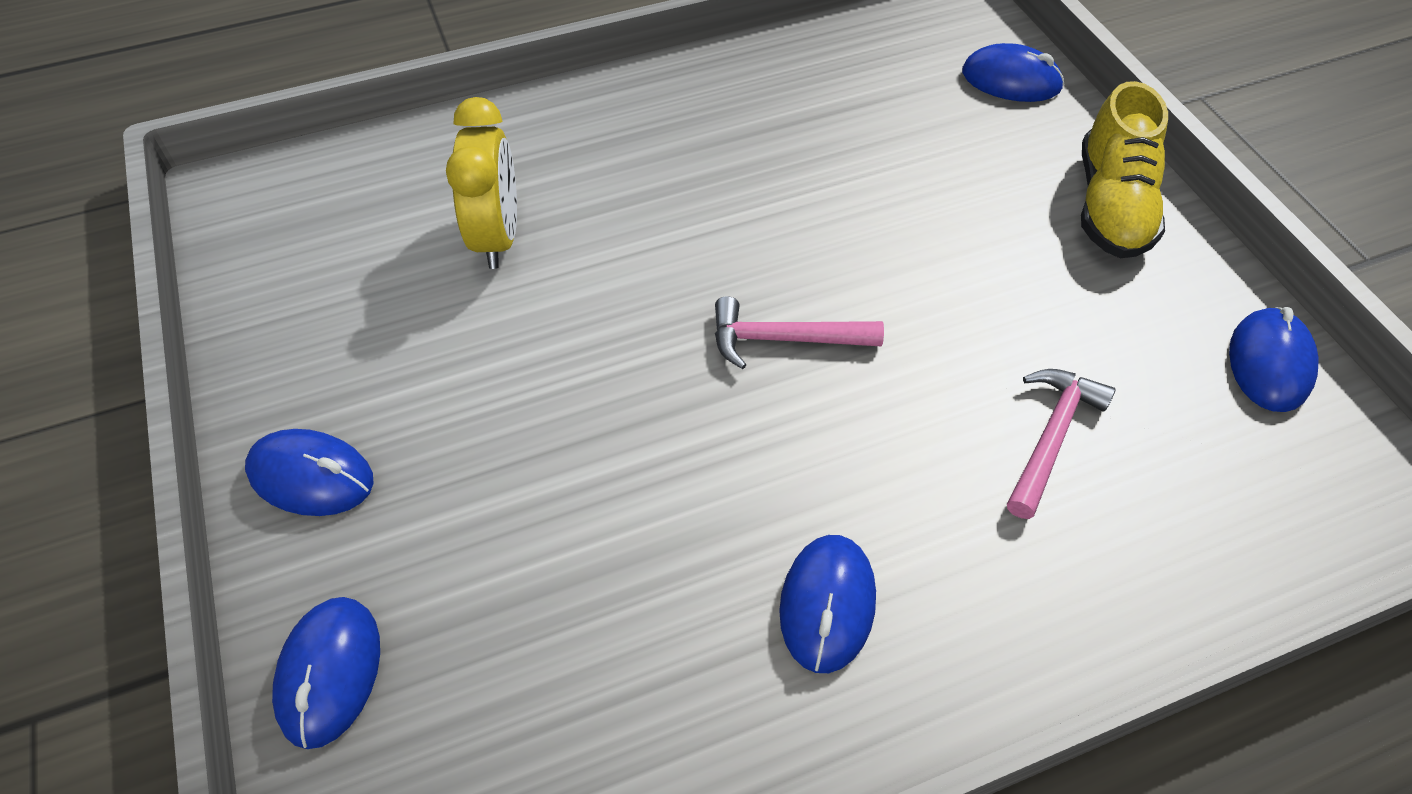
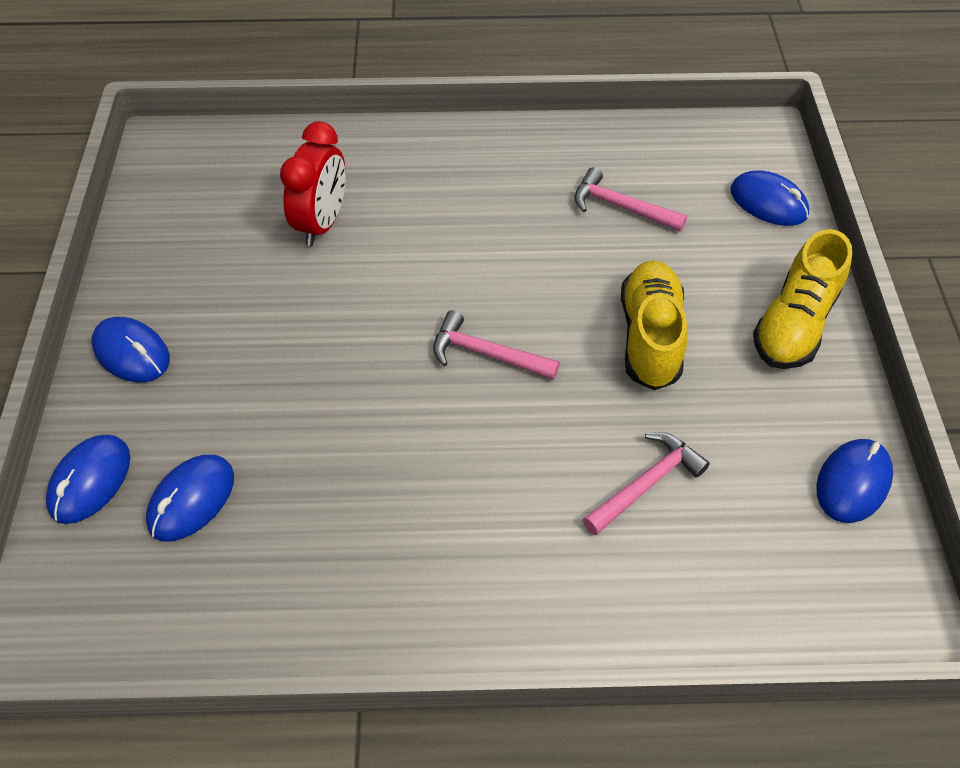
camera: 20 degrees right, 0 degrees up
yellow clock [446,97,517,269] -> red clock [280,121,346,246]
blue mouse [779,535,876,673] -> blue mouse moved to [146,455,234,542]
none -> pink hammer [575,167,687,232]
none -> yellow shoe [621,261,688,390]

